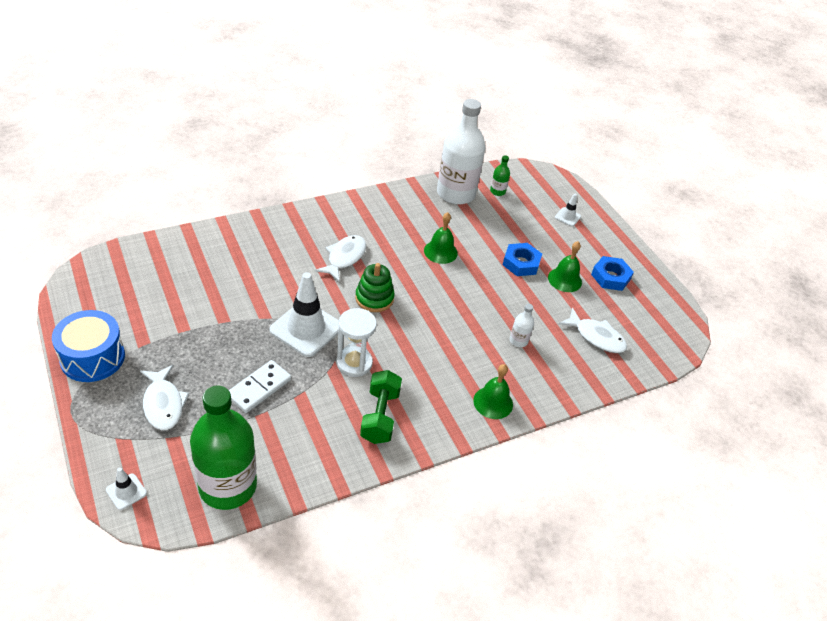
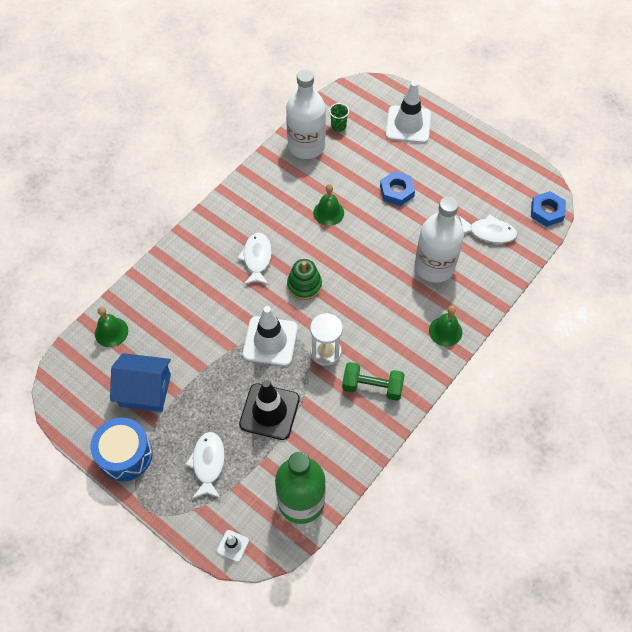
camera: 20 degrees left, 15 degrees up
white fish [140,365,189,430] -> white fish turned 135 degrees counterclockwise [185,432,225,499]
white domino [229,360,291,413] -> black traffic cone [239,380,300,440]
green dumbbell [360,370,402,444] -> green dumbbell turned 60 degrees counterclockwise [342,362,405,401]
green bottle [490,155,510,196] -> green cup [329,103,349,132]
white bottle [510,304,534,347] -> white bottle [415,197,464,283], size x2.45
green bell [548,241,582,292] -> green bell moved to [95,307,128,347]
white traffic cone [555,194,581,227] -> white traffic cone [386,81,431,143], size x2.17
blue nut [591,256,634,291] -> blue nut moved to [531,191,566,227]
none -> blue house [110,353,171,412]

